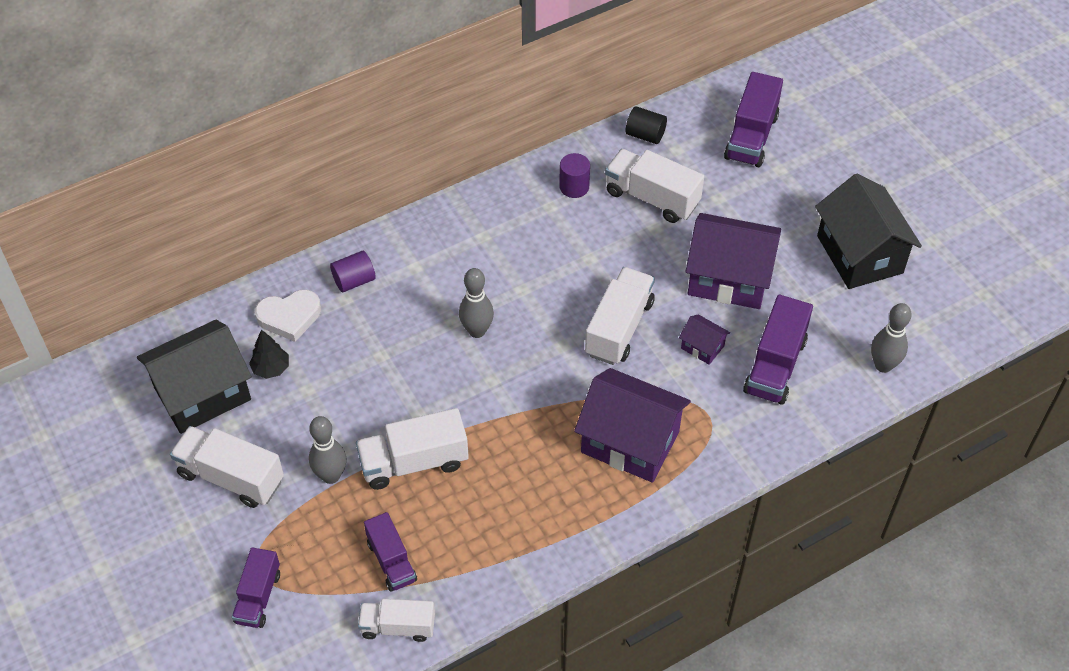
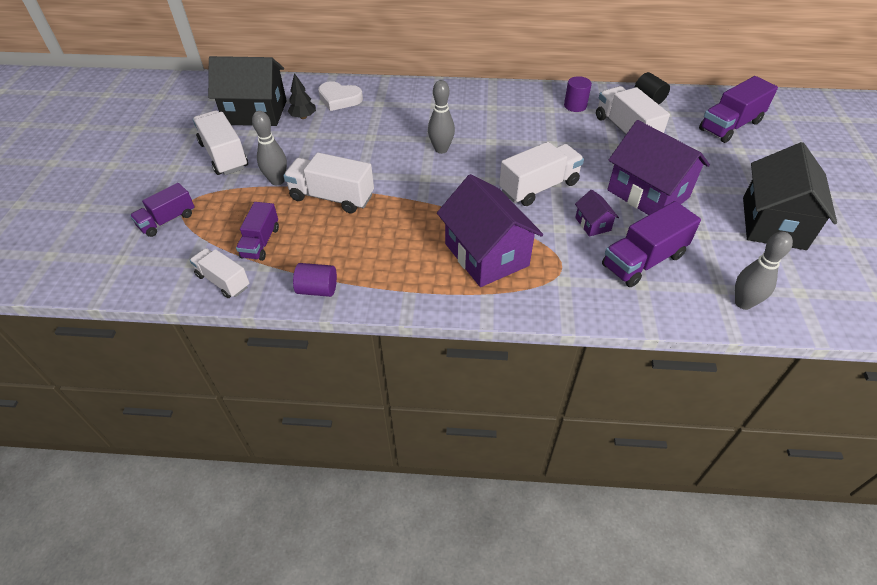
camera: 35 degrees right, 5 degrees down
purple cylinder [330,251,376,292] -> purple cylinder moved to [293,263,337,297]

